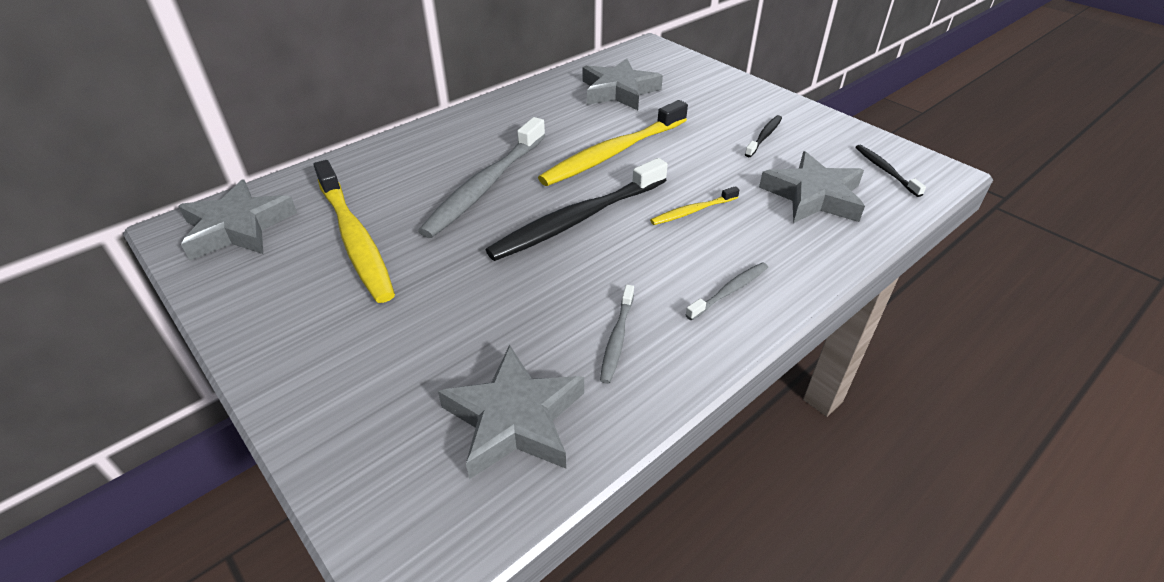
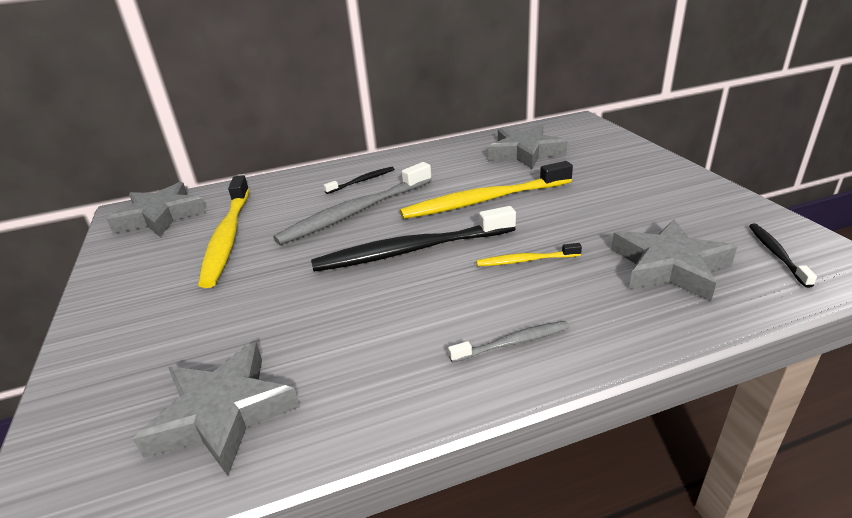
camera: 25 degrees right, 10 degrees down
grey toothbrush [600,285,634,384] -> none
black toothbrush [745,115,782,157] -> black toothbrush moved to [324,167,394,194]

